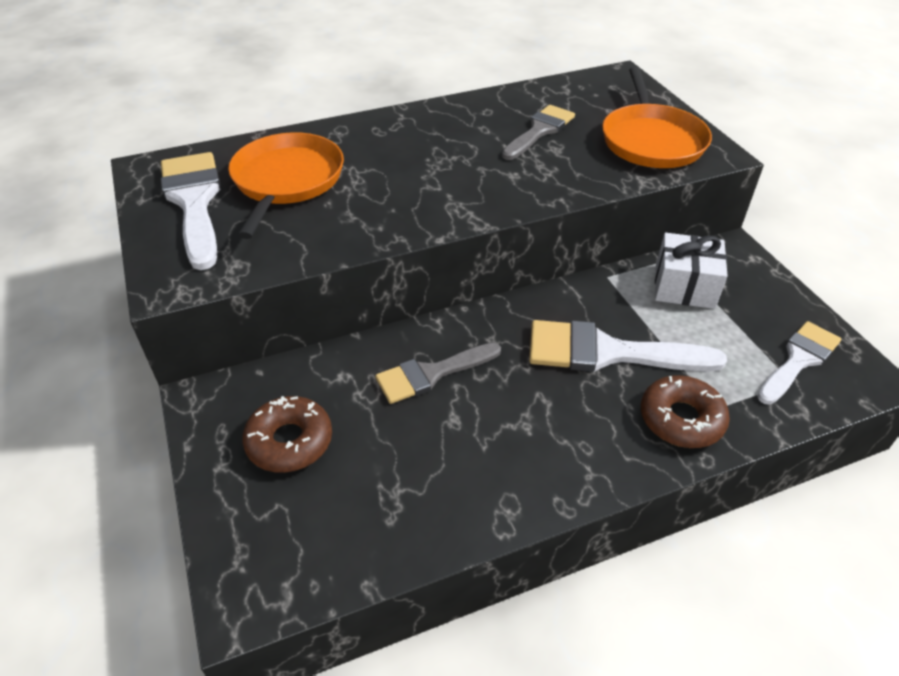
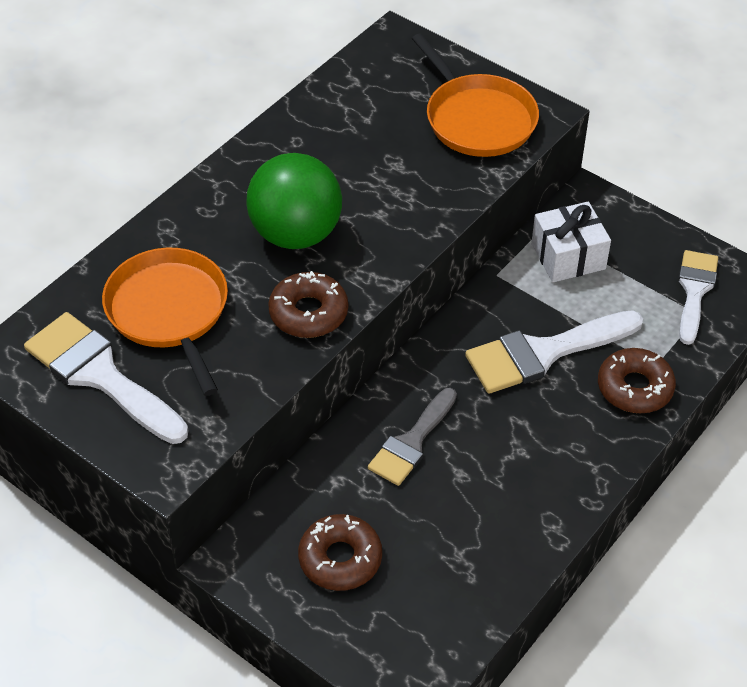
camera: 30 degrees left, 5 degrees up
grey brush [502,105,575,160] -> none
none -> green ball [246,153,342,249]
none -> brown donut [268,271,348,338]

